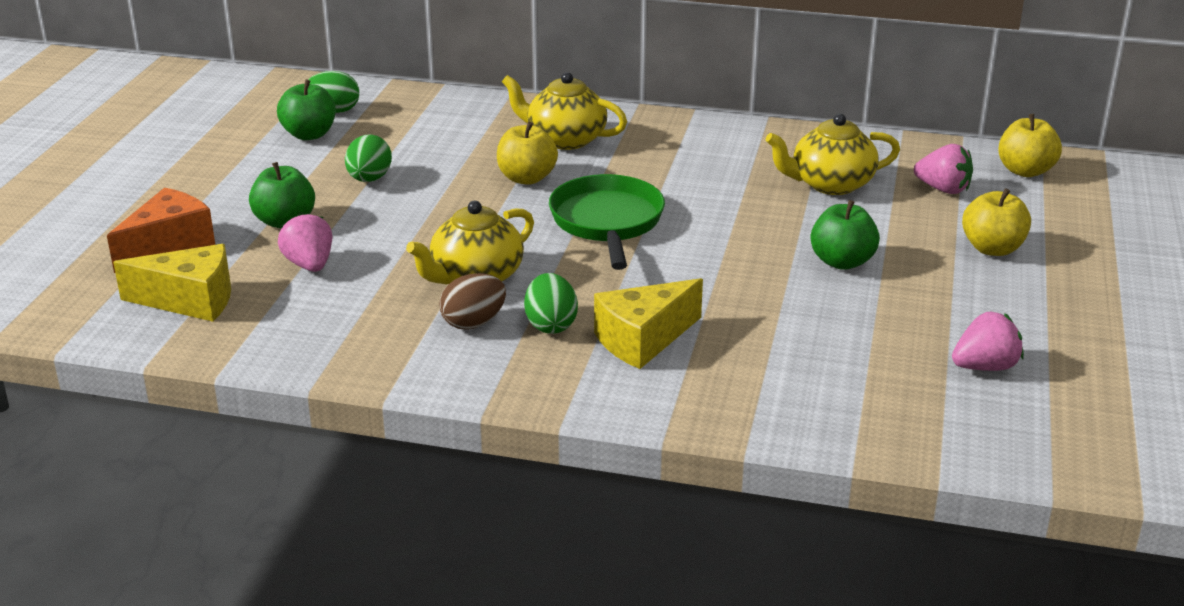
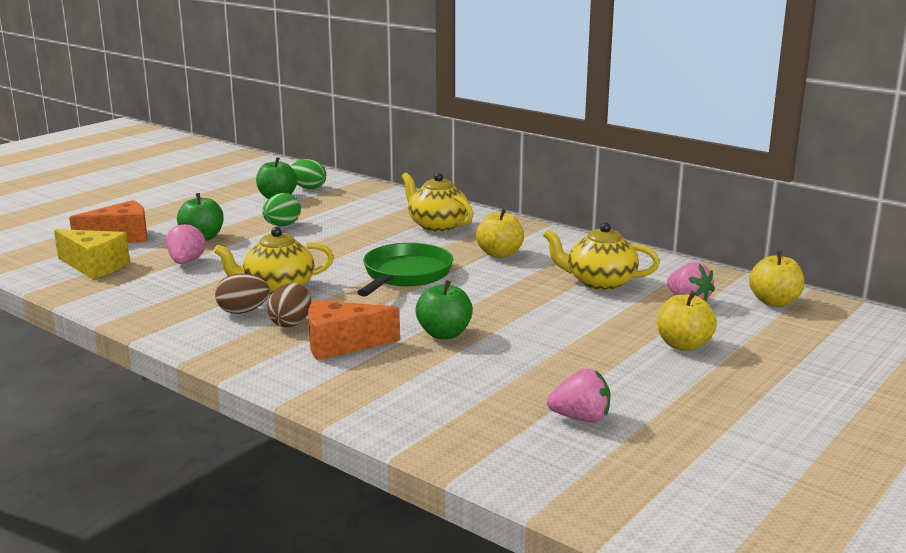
camera: 25 degrees right, 10 degrees down
yellow apple [497,122,558,185] -> yellow apple moved to [476,209,524,258]
green egg [524,273,578,334] -> brown egg [267,283,311,327]
yellow cheese [594,278,703,369] -> orange cheese [308,300,400,361]
green apple [811,200,880,270] -> green apple moved to [415,280,473,339]

